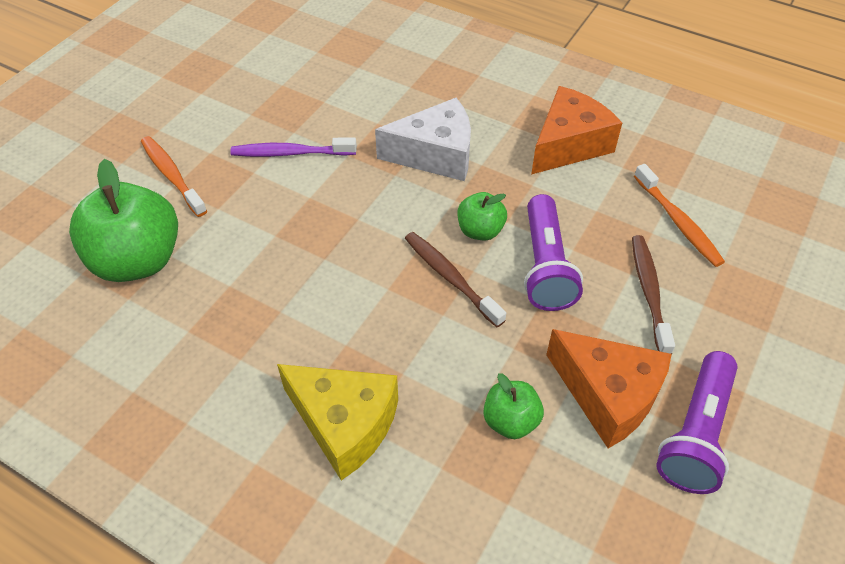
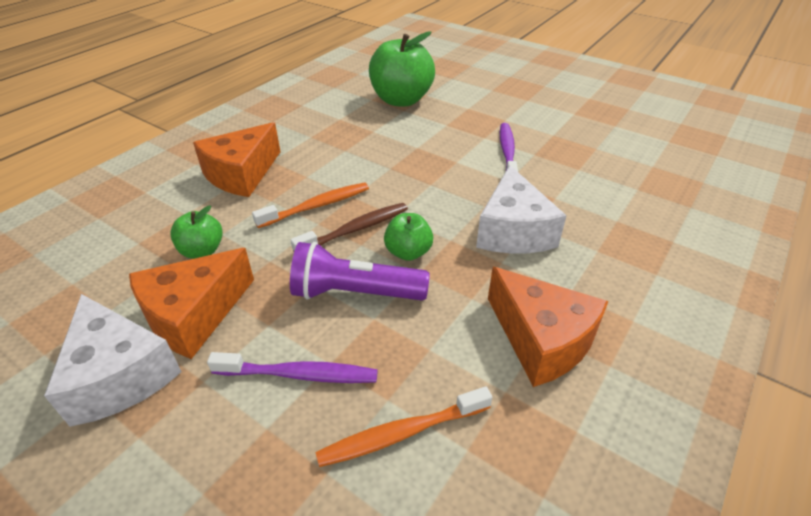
camera: 95 degrees right, 10 degrees down
orange toothbrush [141,136,207,217] -> orange toothbrush moved to [252,182,369,228]
yellow cheese [277,364,398,480] -> orange cheese [193,122,280,197]
brown toothbrush [632,235,675,354] -> purple toothbrush [207,352,378,383]
purple flashlight [656,351,737,494] -> white cheese [44,294,181,427]

